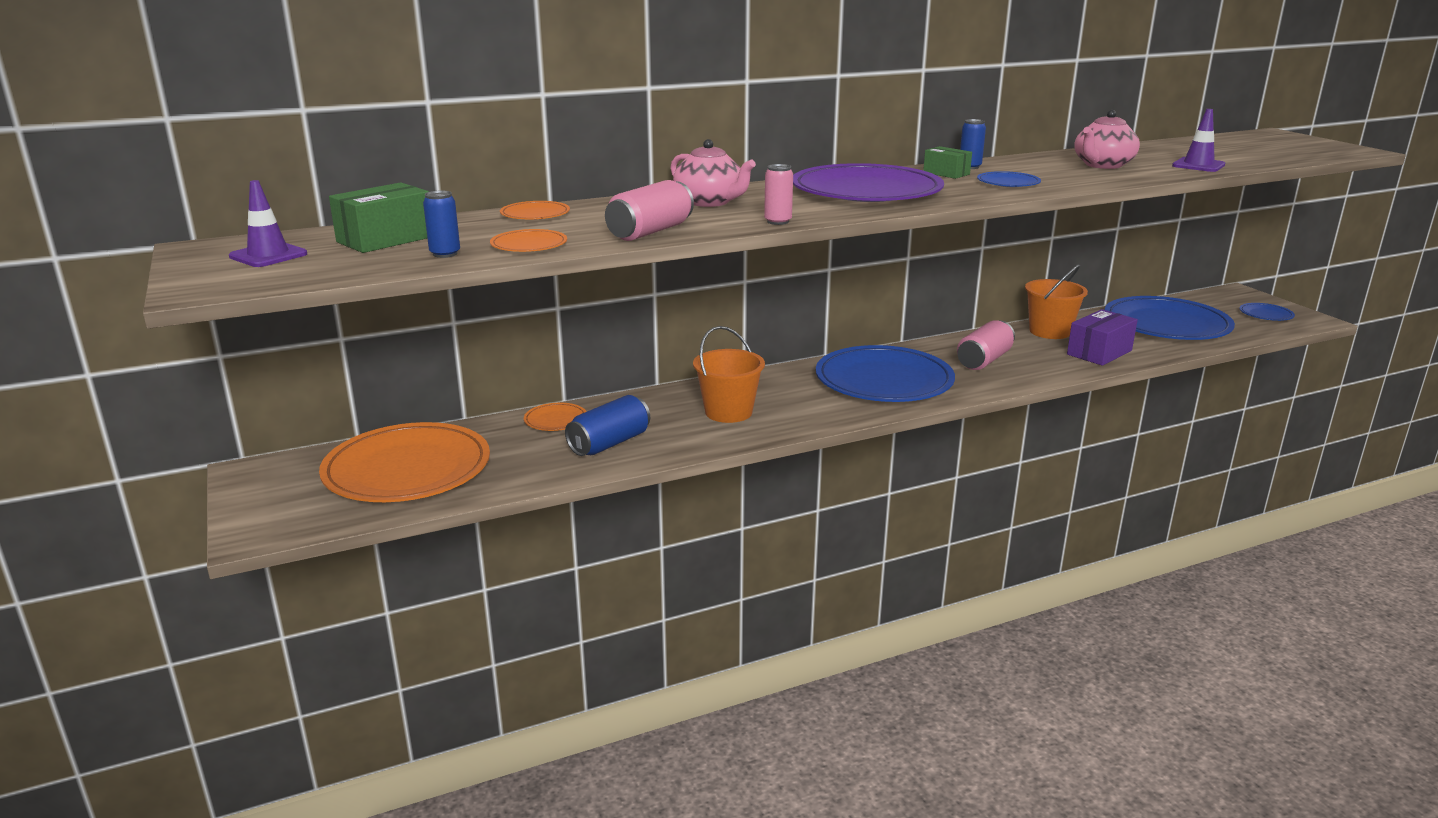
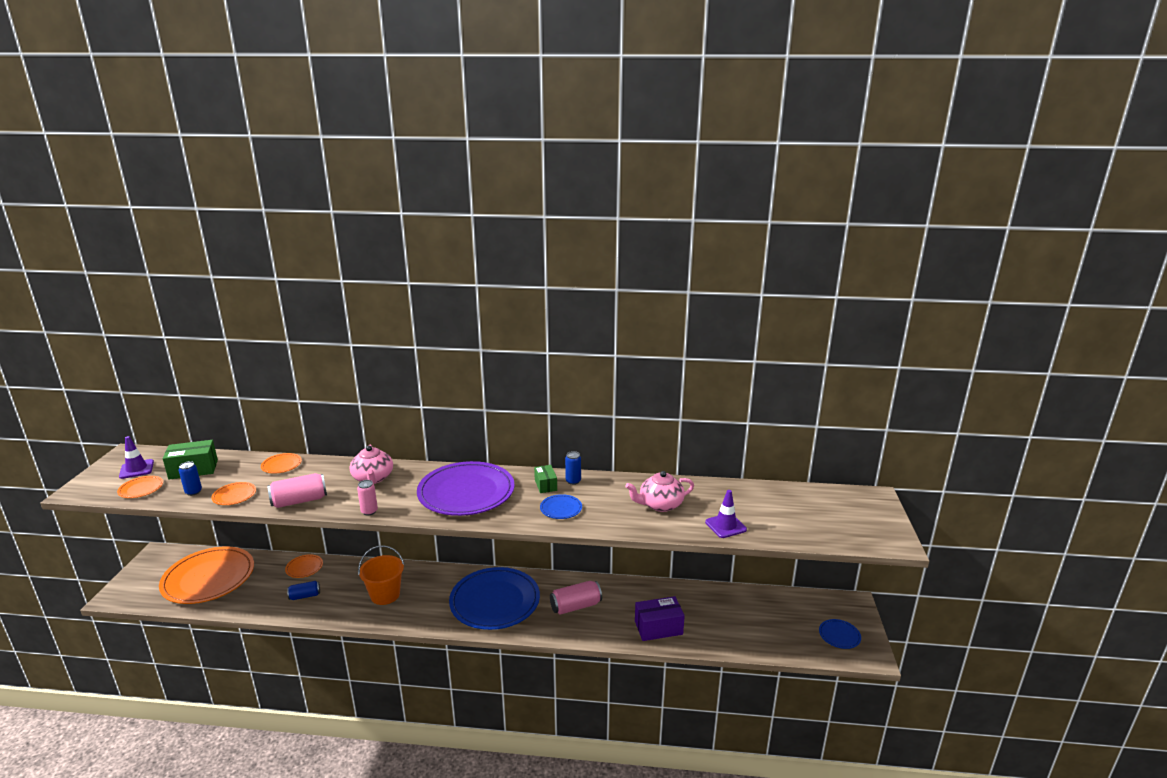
camera: 30 degrees right, 0 degrees up
blue can [565,395,650,456] -> blue can [287,581,320,600], size x0.62
orange bucket [1025,264,1088,339] -> none
blue plate [1104,296,1235,340] -> none
none -> orange plate [117,476,163,498]

